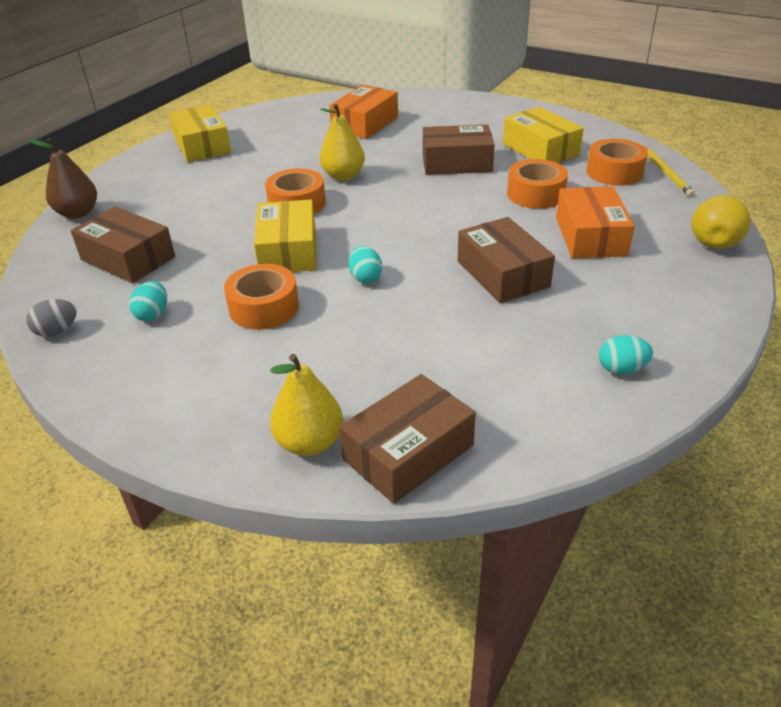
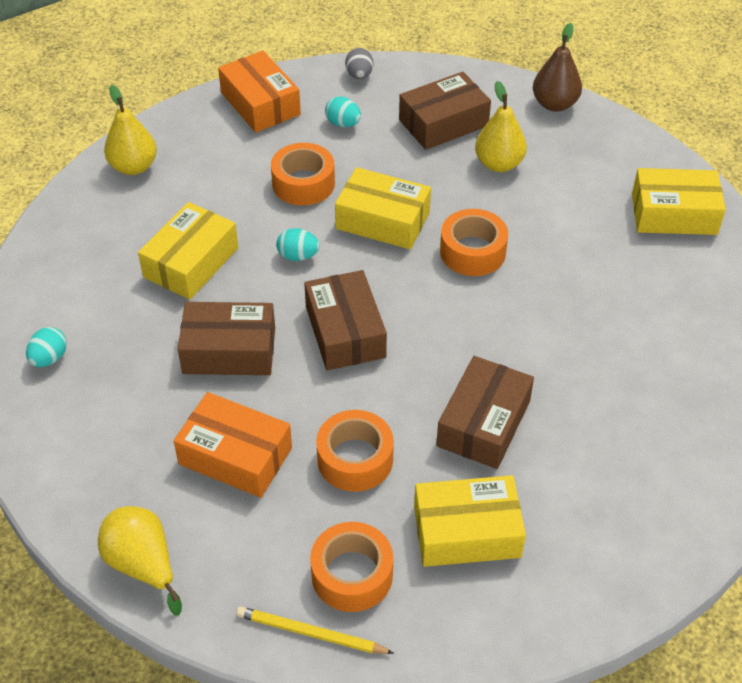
camera: 115 degrees right, 10 degrees up
yellow pear [320,104,365,181] -> yellow pear moved to [475,81,527,172]
orange box [329,85,398,139] -> orange box moved to [218,51,301,133]
brown box [339,374,476,504] -> brown box moved to [304,270,387,370]
none -> yellow box [138,202,238,299]

